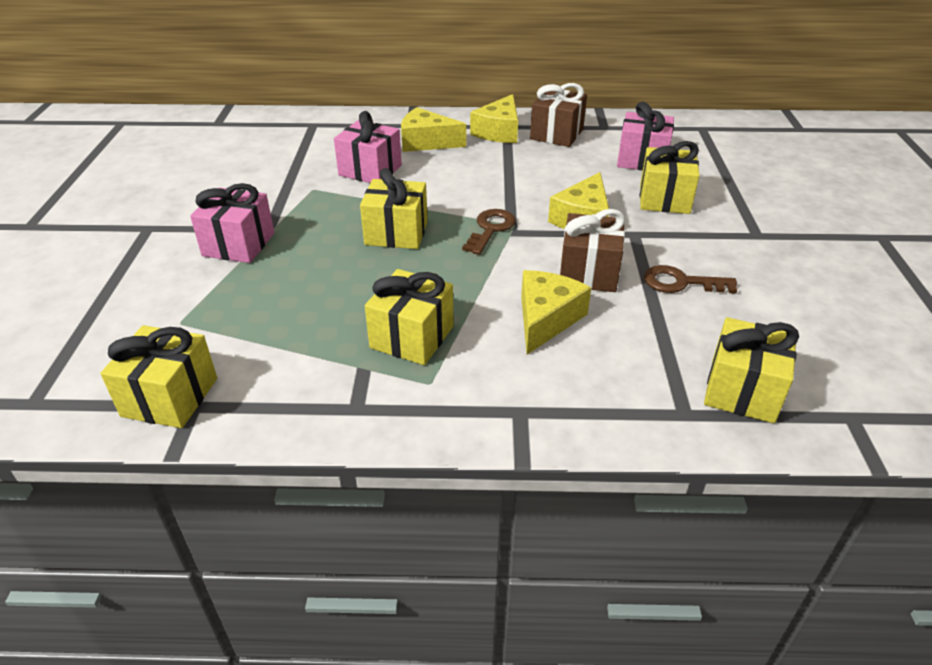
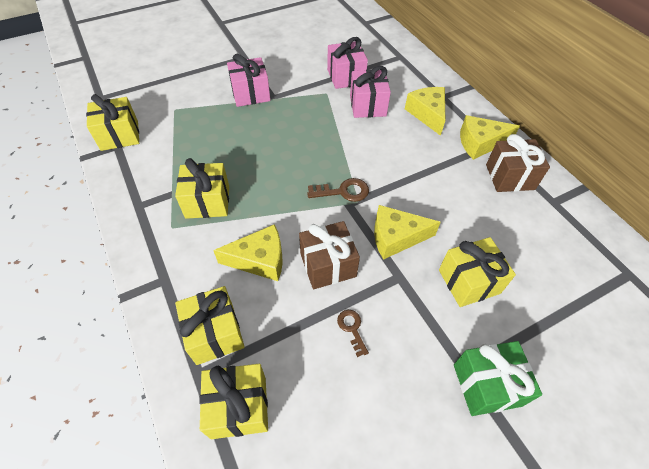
camera: 60 degrees right, 15 degrees up
yellow gift [360,168,428,249] -> yellow gift moved to [175,286,245,365]
pink gift [617,102,674,171] -> pink gift moved to [327,37,368,89]
brown key [644,265,737,294] -> brown key [337,310,369,357], size x0.65
none -> green gift [454,341,542,416]

